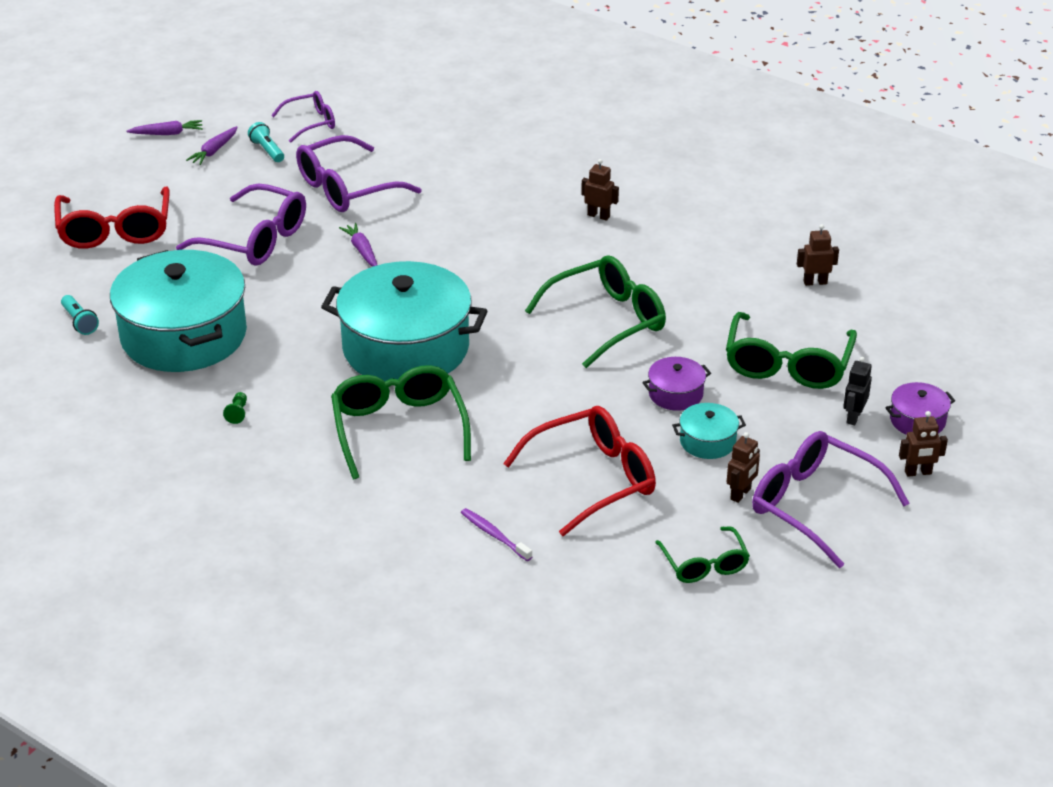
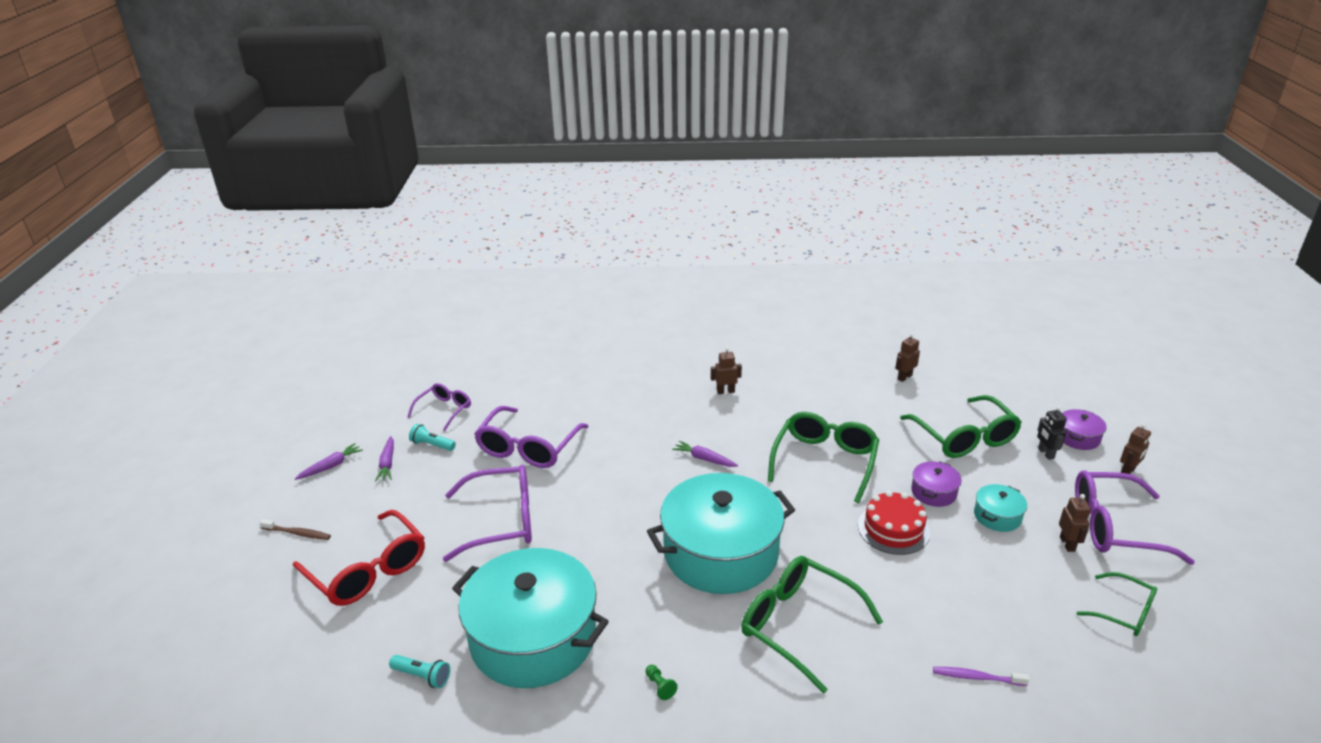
camera: 35 degrees left, 5 degrees down
purple carrot [339,223,377,266] -> purple carrot moved to [672,440,739,467]
red glasses [503,406,656,536] -> none
none -> brown toothbrush [260,519,331,540]
none -> red cake [858,491,930,555]

